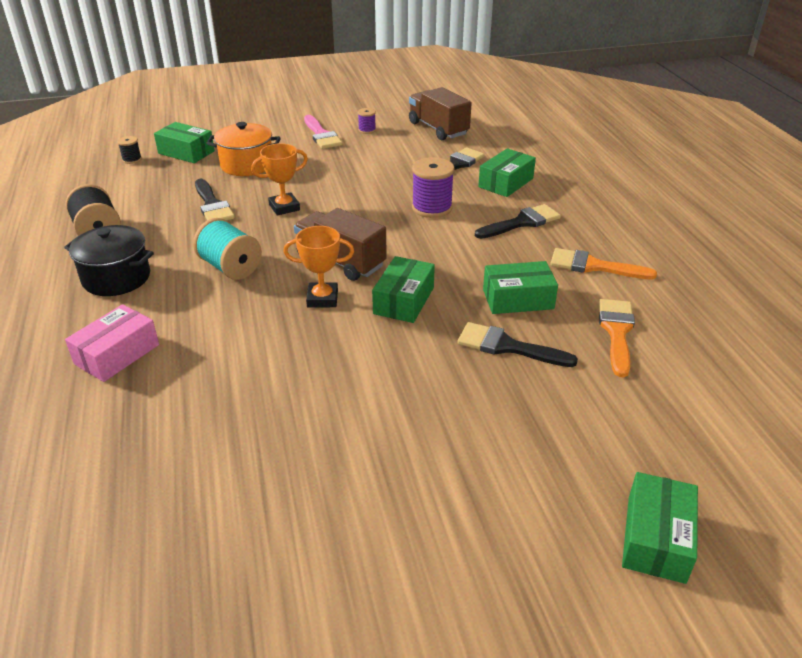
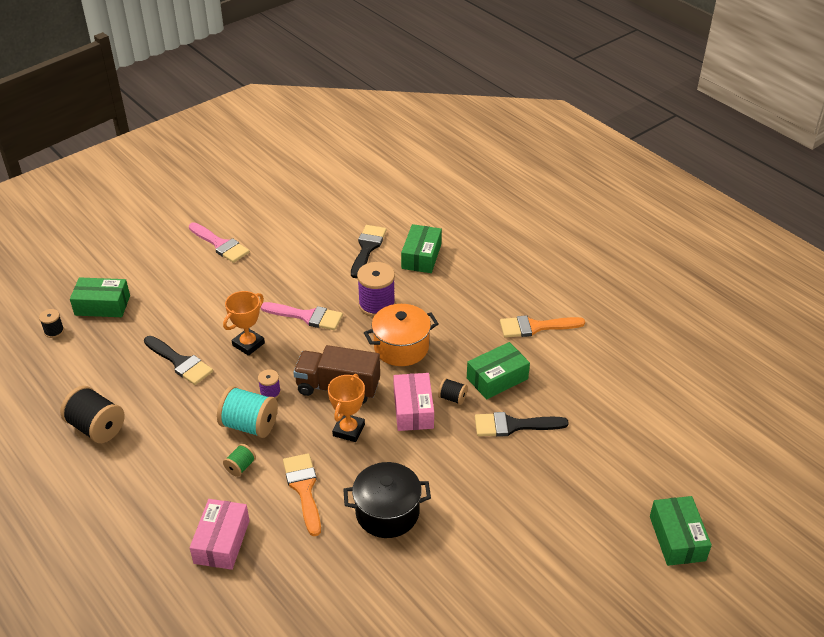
camera: 25 degrees left, 5 degrees up
black pot [64,225,154,296] -> black pot moved to [343,462,431,538]
orange pot [206,122,281,176] -> orange pot moved to [364,304,439,366]
orange trophy [283,226,354,308] -> orange trophy turned 45 degrees counterclockwise [328,374,365,442]
purple spool [358,108,376,134] -> purple spool moved to [258,369,281,399]
green box [372,256,435,323] -> pink box [393,373,434,431]
brown truck [409,87,472,140] -> none
black brush [475,204,561,239] -> none
orange brush [599,299,635,377] -> orange brush moved to [283,453,321,536]
none -> green spool [223,444,256,477]
none -> pink brush [261,302,343,330]
none -> black spool [438,378,468,405]

